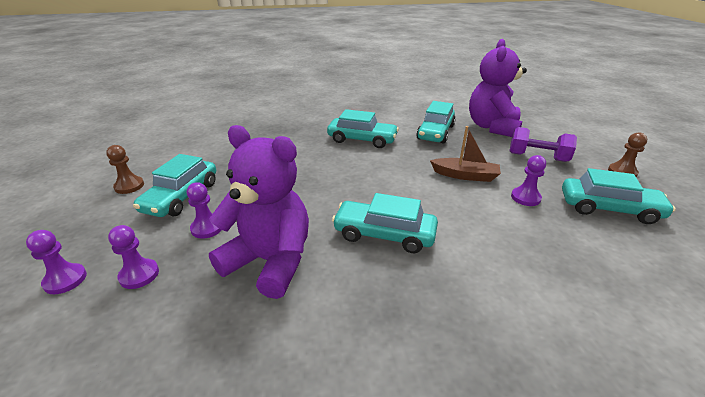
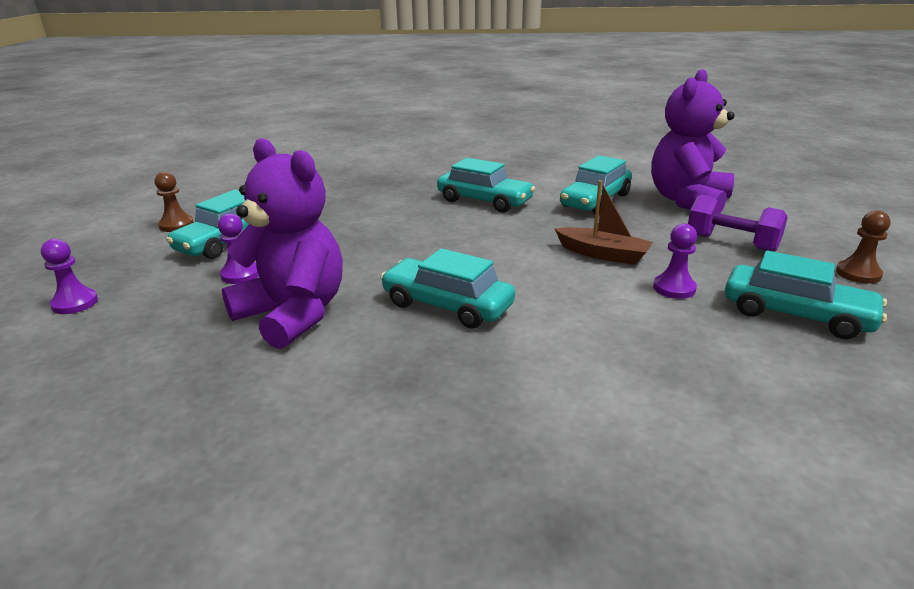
camera: 15 degrees right, 5 degrees down
purple pawn [108,225,159,289] -> none

